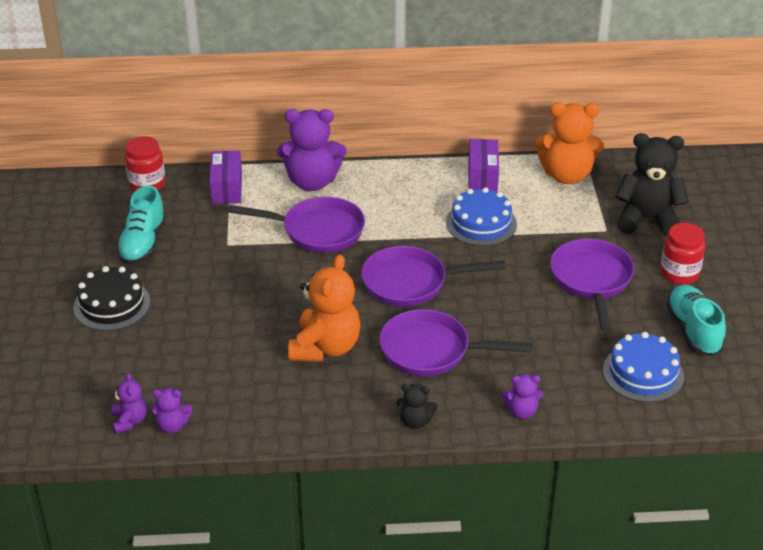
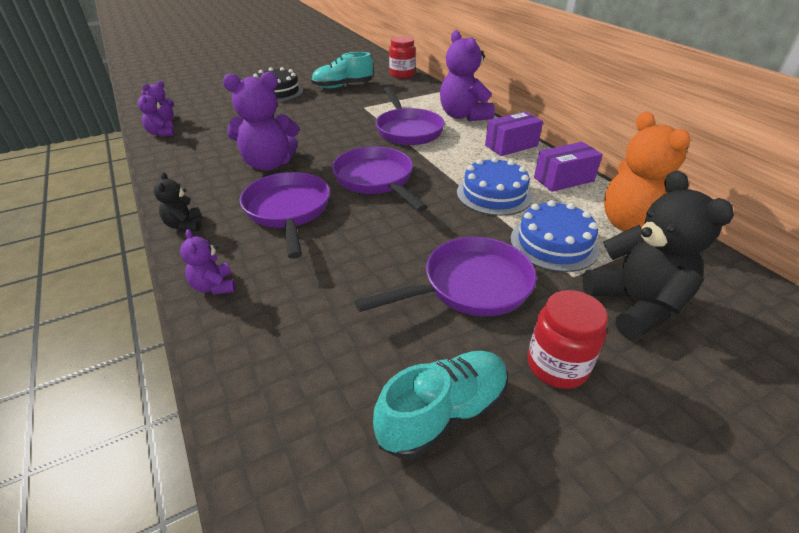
camera: 65 degrees right, 0 degrees up
purple box [210,151,242,204] -> purple box moved to [485,111,543,156]
orange teddy bear [288,254,360,362] -> purple teddy bear [223,72,299,171]
blue cake [603,332,684,402] -> blue cake moved to [510,200,600,272]

